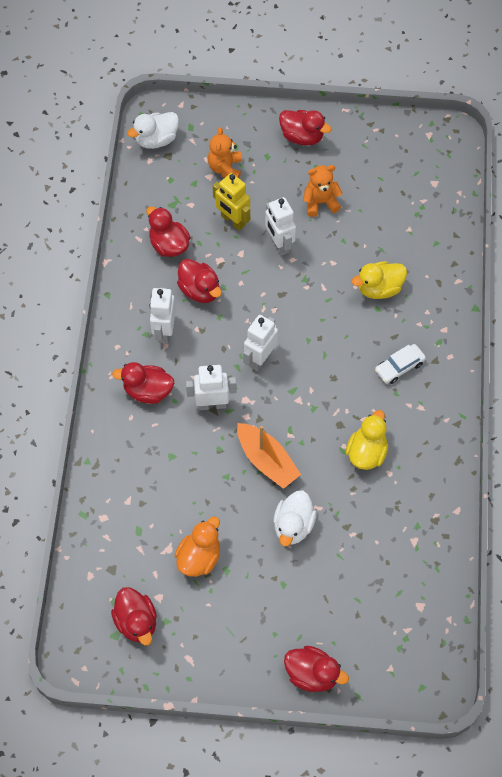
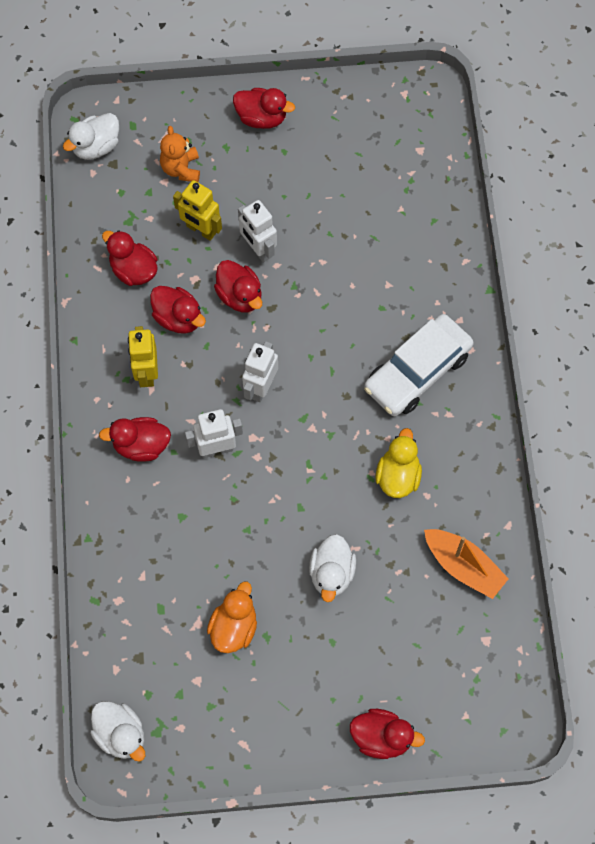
camera: 10 degrees left, 5 degrees up
red duck [111,587,157,645] -> red duck moved to [214,260,262,312]
white robot [149,287,176,343] -> yellow robot [128,326,158,387]
orange boat [237,423,301,489] -> orange boat moved to [424,529,509,599]
orange teddy bear [303,165,343,217] -> none
yellow duck [352,261,407,299] -> none
white car [375,344,426,384] -> white car [364,314,474,416], size x2.01
none -> white duck [90,701,145,762]

